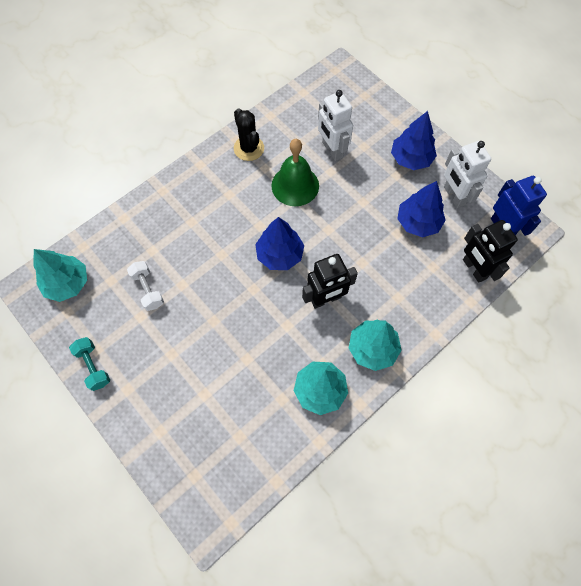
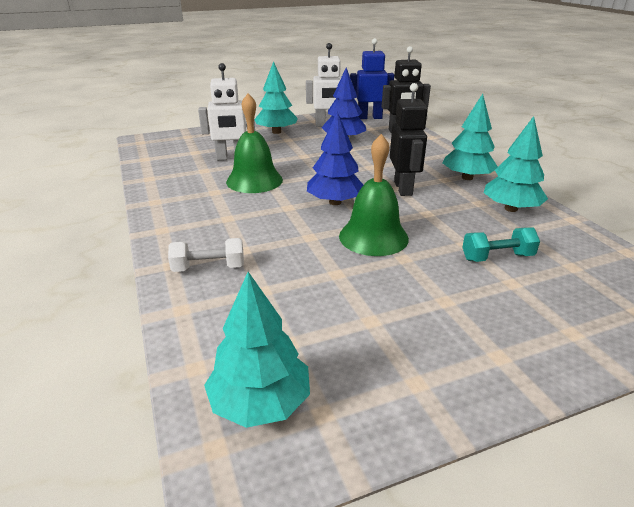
camera: 70 degrees left, 35 degrees down
turquoise dumbbell [69,337,110,391] -> turquoise dumbbell moved to [462,227,540,262]
white dumbbell [127,261,164,311] -> white dumbbell moved to [168,238,244,272]
black cactus [234,108,264,161] -> none
blue tree [391,111,437,170] -> turquoise tree [254,61,298,134]
none -> green bell [339,134,409,256]

